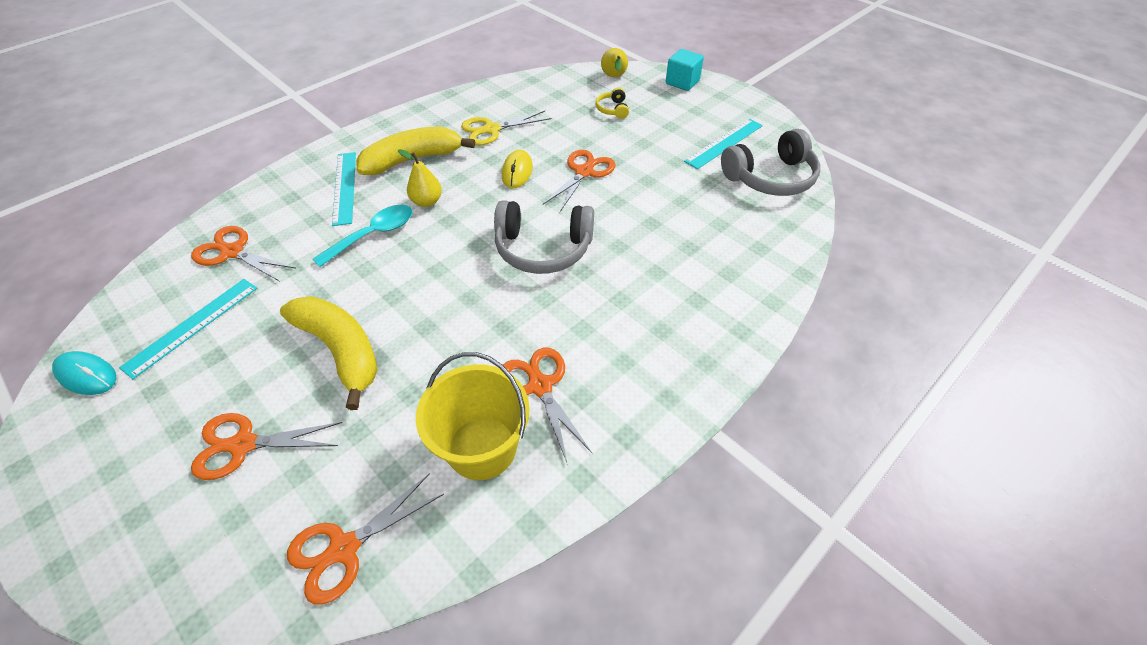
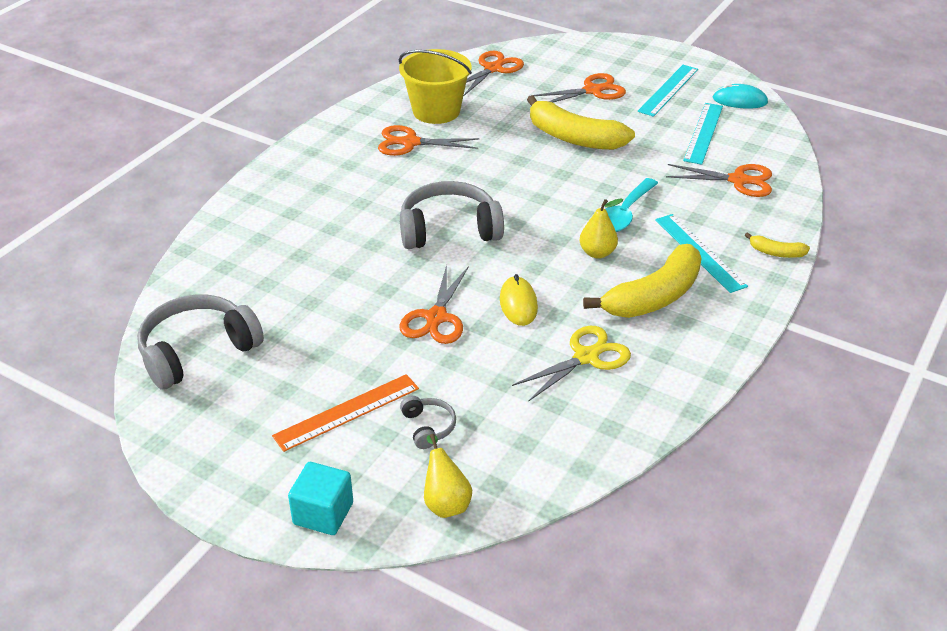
camera: 165 degrees right, 10 degrees down
orange scissors [503,348,592,462] -> orange scissors turned 135 degrees clockwise [378,125,480,156]
yellow headphones [596,88,629,119] -> grey headphones [400,396,456,449]
turquoise ruler [684,119,763,169] -> turquoise ruler moved to [638,65,698,117]
none -> orange ruler [272,374,419,452]
none -> yellow banana [745,232,810,258]

